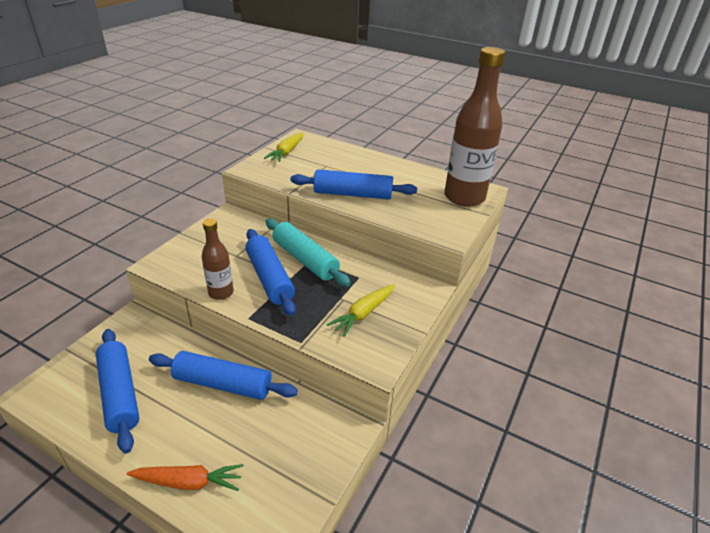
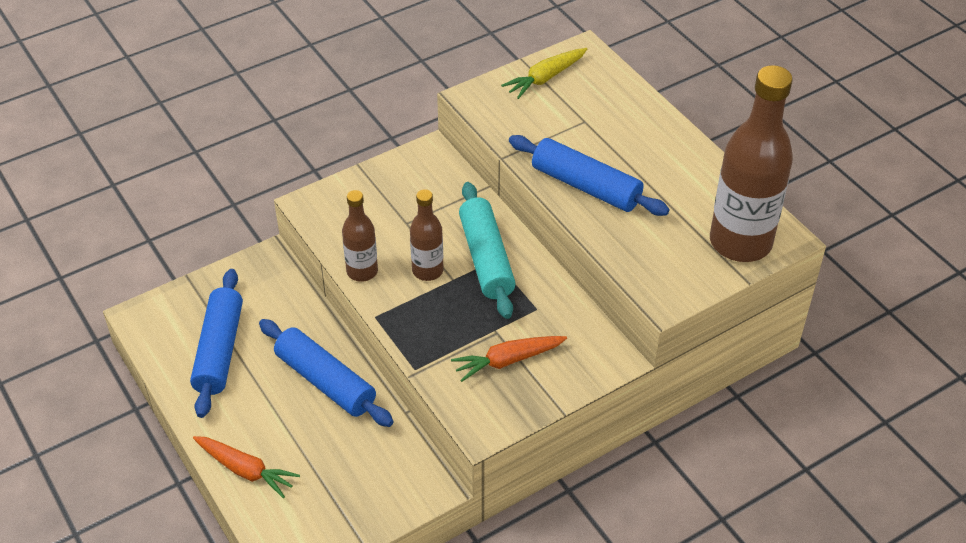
camera: 30 degrees right, 10 degrees up
blue rolling pin [245,229,296,316] -> brown bottle [410,189,444,281]
yellow carrot [327,284,395,337] -> orange carrot [451,336,567,382]

